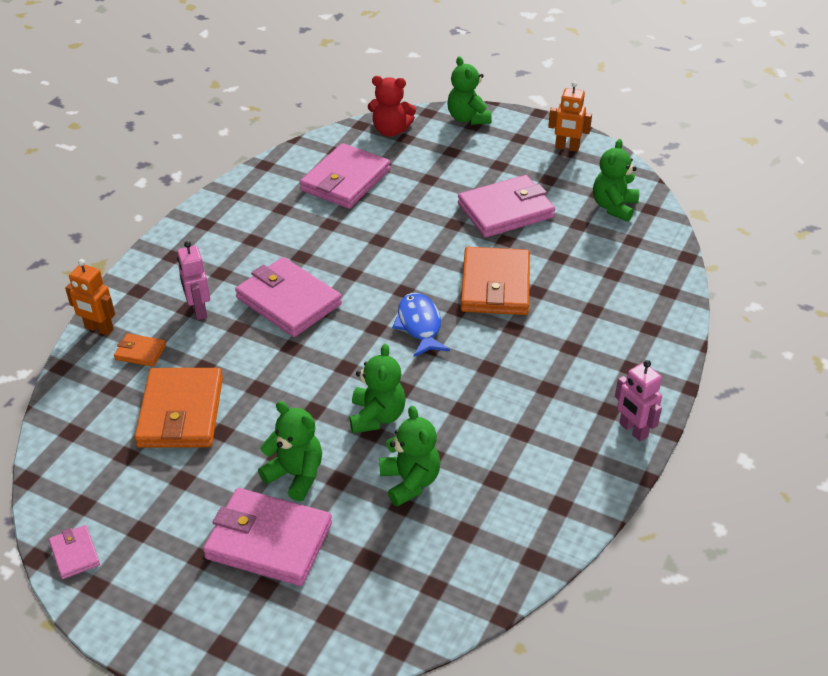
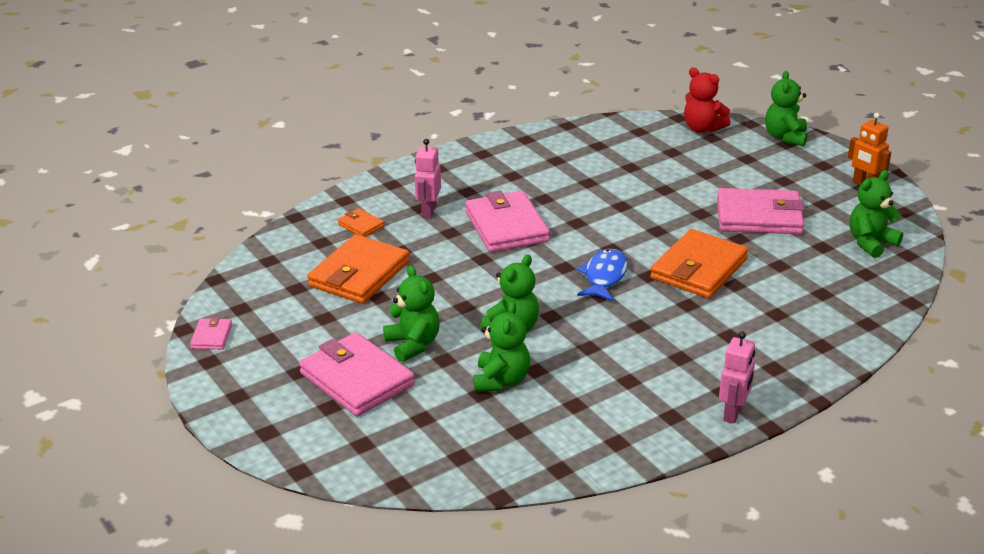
camera: 30 degrees right, 10 degrees down
orange robot [65,259,115,336] -> none
pink wallet [300,143,391,209] -> none
pink robot [615,360,662,442] -> pink robot turned 150 degrees counterclockwise [719,331,755,424]

